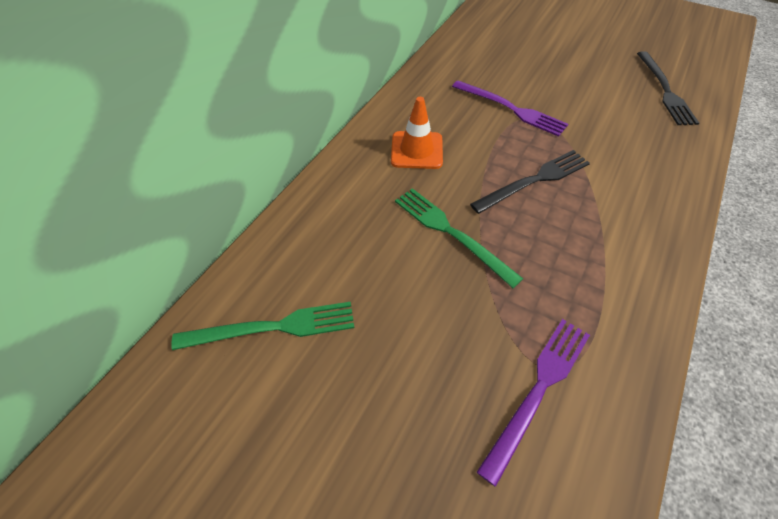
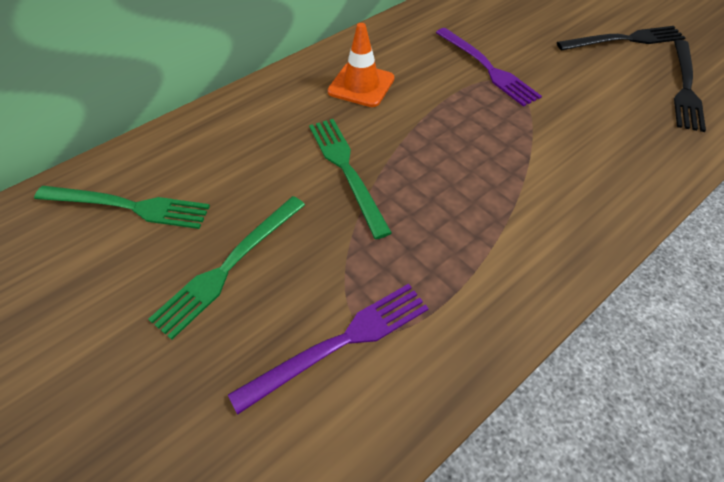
camera: 20 degrees right, 0 degrees up
black fork [470,150,590,214] -> black fork moved to [557,26,686,51]
none -> green fork [148,196,305,340]

